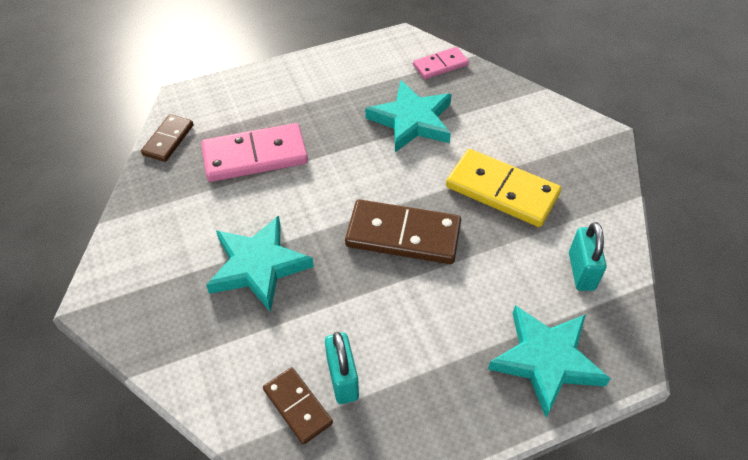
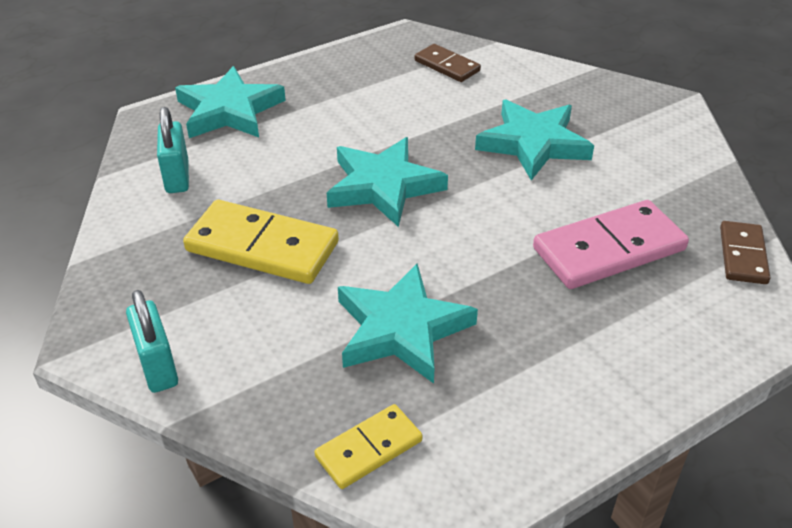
camera: 170 degrees right, 10 degrees down
turquoise padlock [325,332,359,404] -> turquoise padlock moved to [126,290,178,393]
brown domino [345,199,461,264] -> turquoise star [327,137,448,227]
pink domino [413,47,469,79] -> yellow domino [315,404,422,489]

